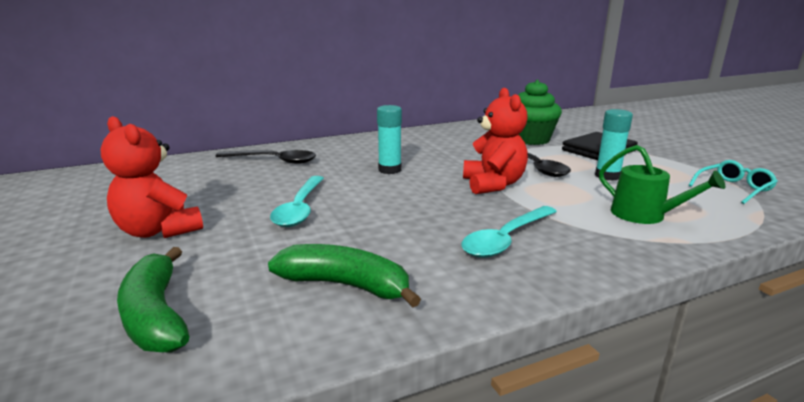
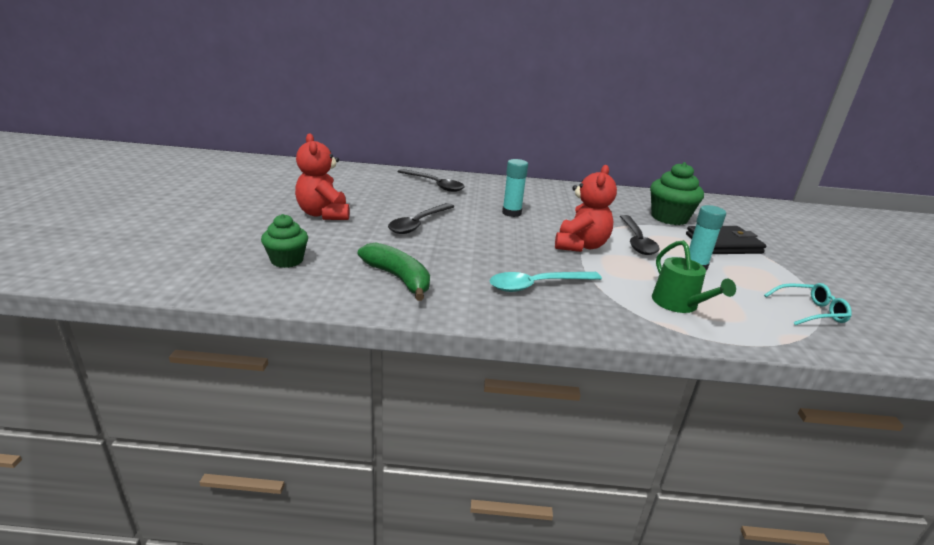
camera: 25 degrees right, 5 degrees up
green banana [117,247,189,352] -> green cupcake [261,214,308,268]
turquoise spoon [270,176,324,227] -> black spoon [388,203,455,234]

